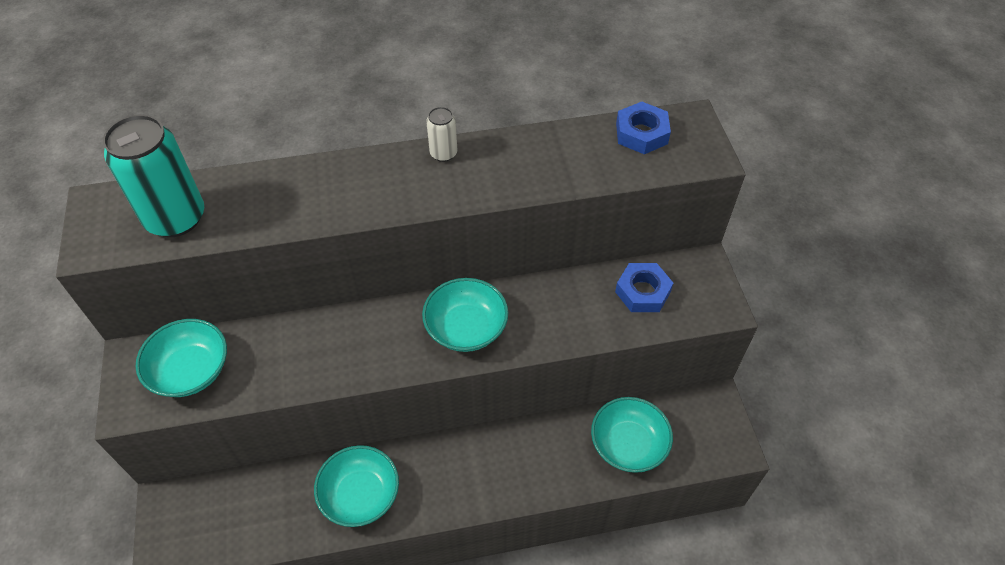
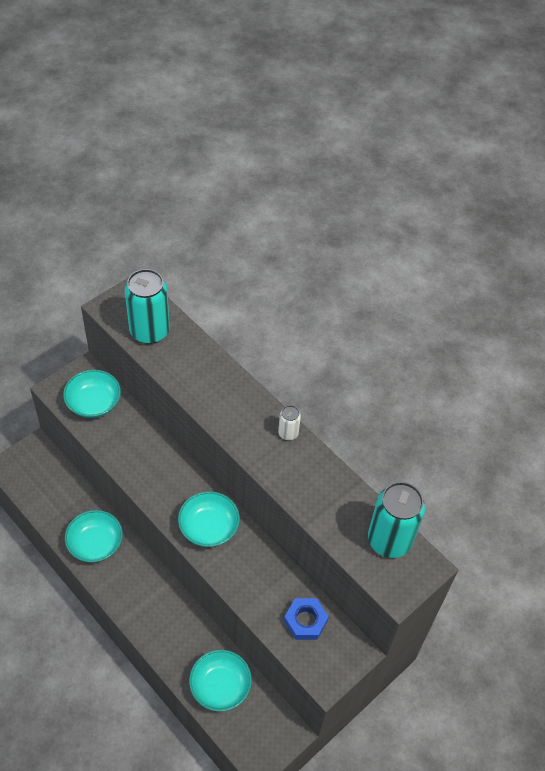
camera: 55 degrees right, 0 degrees up
blue nut [616,101,671,154] -> turquoise can [368,482,425,558]

